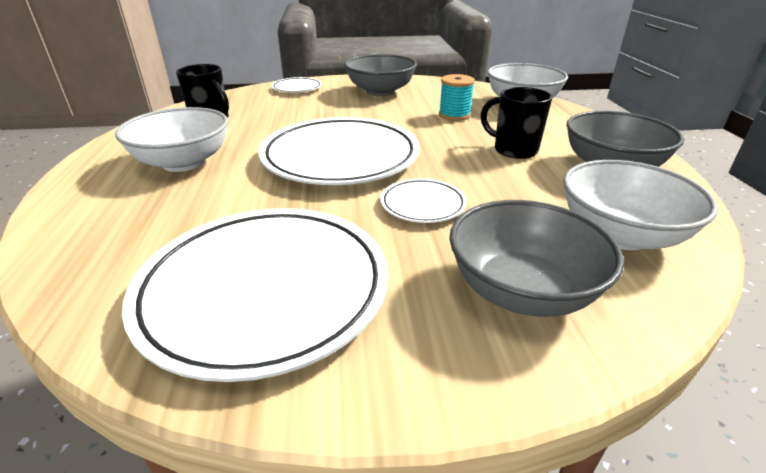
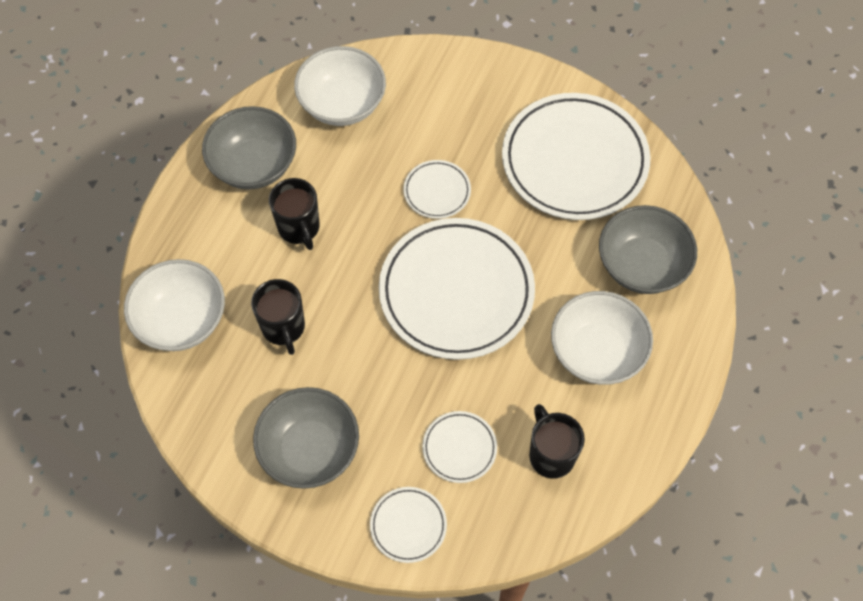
camera: 150 degrees left, 30 degrees up
turquoise spool [439,74,475,121] -> black mug [251,279,305,355]
grey bowl [450,200,624,317] -> grey bowl moved to [599,205,697,294]
none -> white plate [422,411,497,483]

